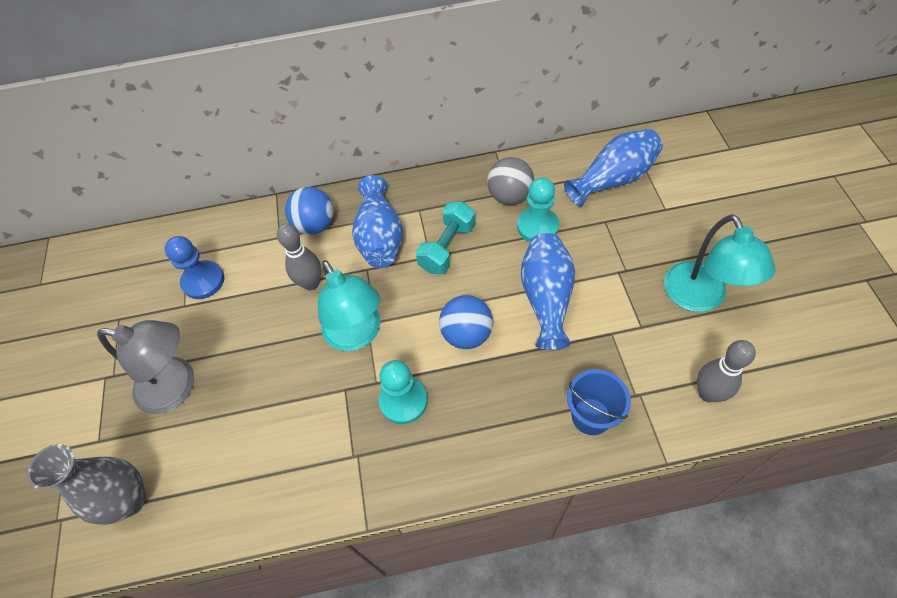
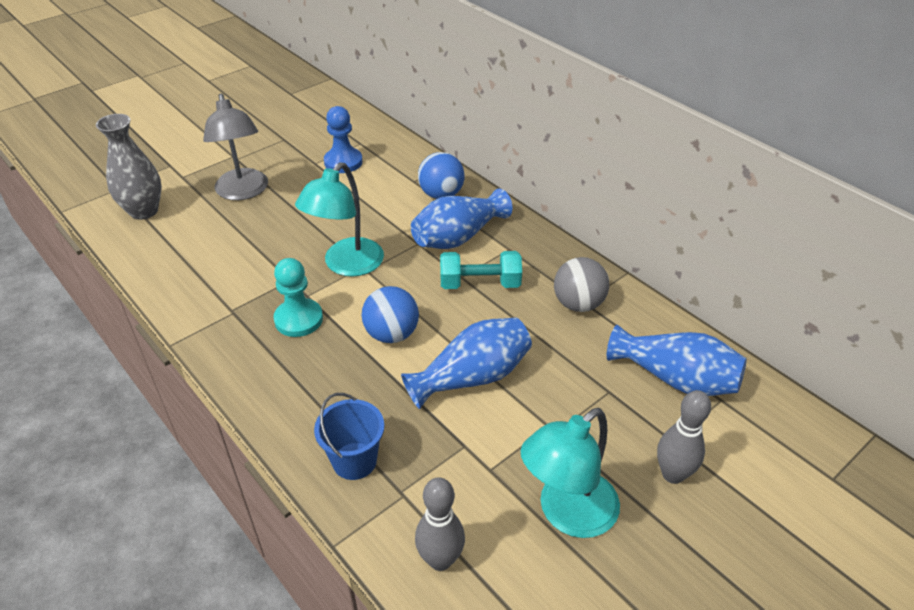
camera: 55 degrees right, 15 degrees down
grey bowling pin [277,223,321,291] -> grey bowling pin moved to [657,390,711,484]
turquoise pawn [517,177,559,242] -> none

